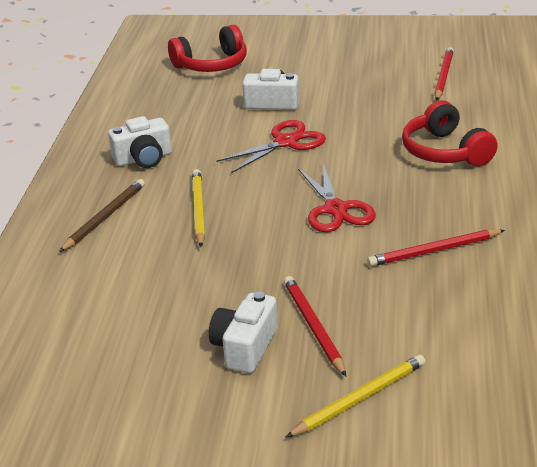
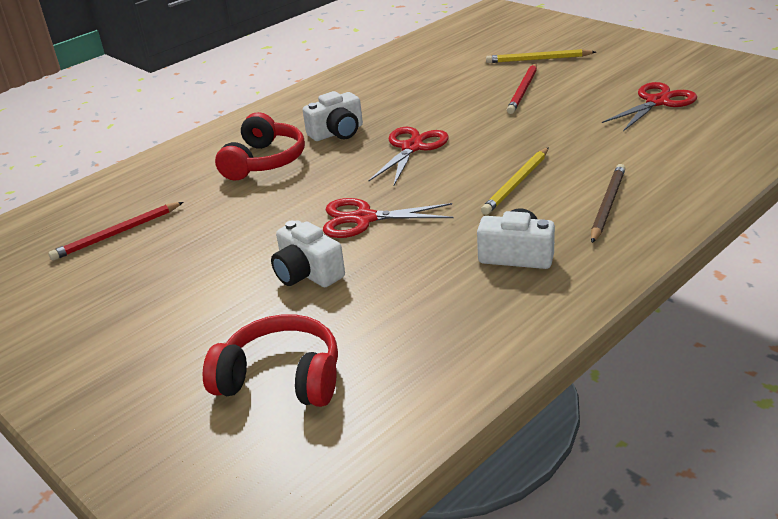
camera: 140 degrees left, 0 degrees up
brown pencil [59,179,145,252] -> brown pencil turned 135 degrees clockwise [591,164,626,243]
white camera [209,292,278,373] -> white camera moved to [303,91,363,141]
red pencil [367,229,505,267] -> none
none -> red scissors [602,82,697,131]

